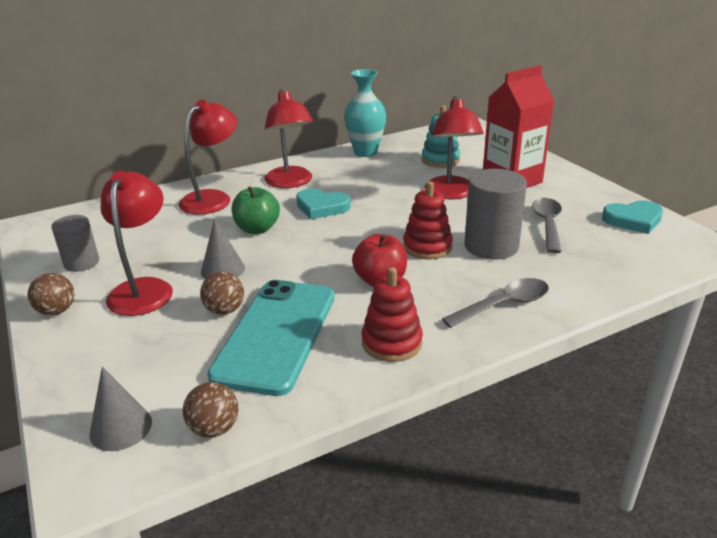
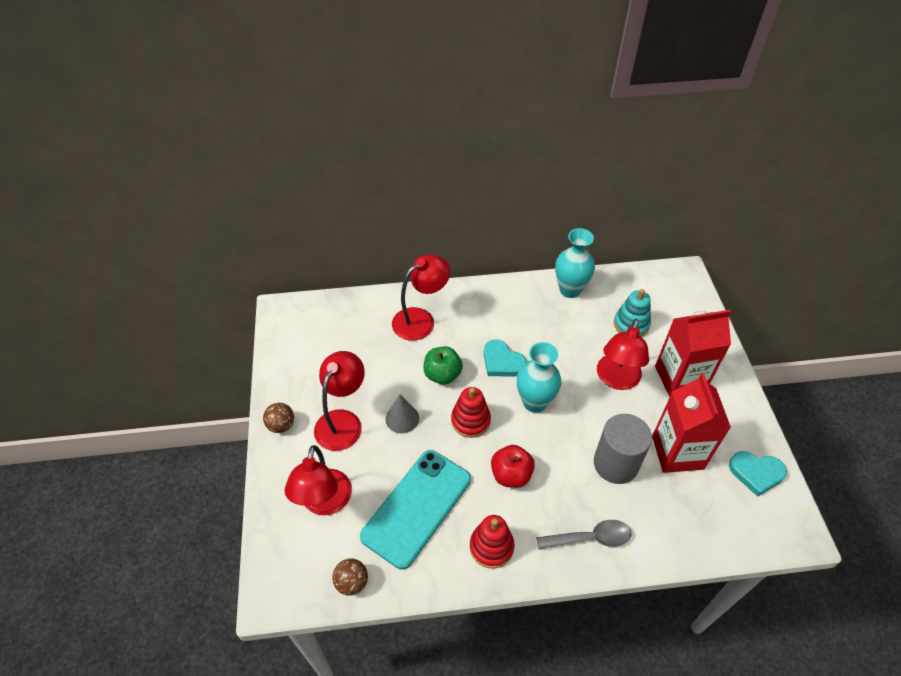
camera: 20 degrees right, 20 degrees up
grey cylinder [51,215,99,272] -> none
grey cone [90,367,152,451] -> none
brown ball [200,272,244,315] -> none
red lamp [264,89,313,188] -> red lamp moved to [285,445,352,515]
red stacking toy [403,181,453,260] -> red stacking toy moved to [451,387,491,438]
grey spoon [532,198,562,253] -> red carton [652,373,731,473]
none -> turquoise vase [517,342,561,413]

